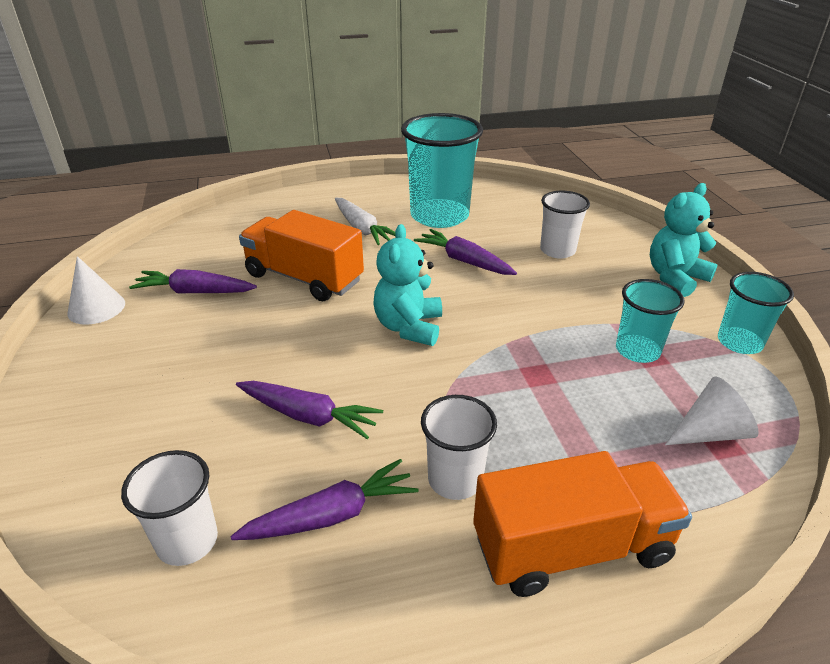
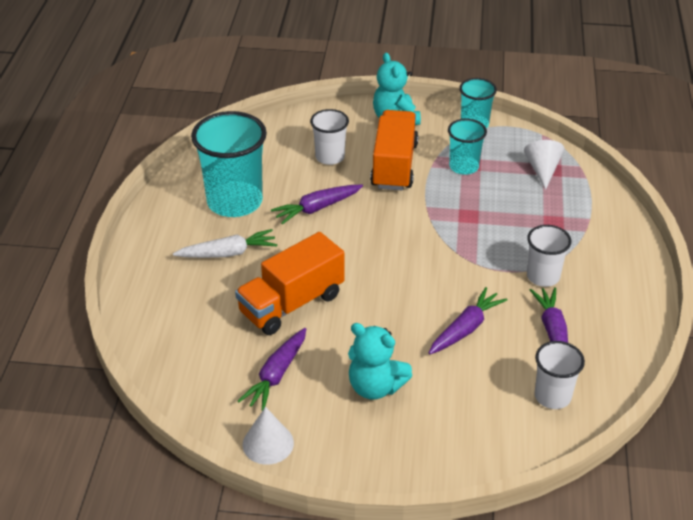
camera: 70 degrees left, 5 degrees up
turquoise teddy bear [373,224,442,346] -> turquoise teddy bear moved to [348,323,412,399]
orange truck [473,451,692,597] -> orange truck moved to [370,110,418,190]

